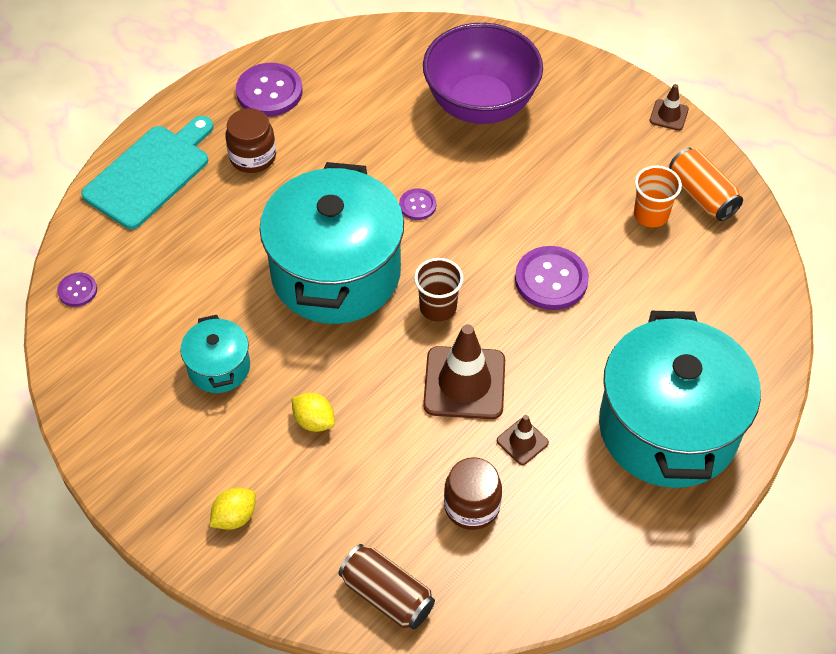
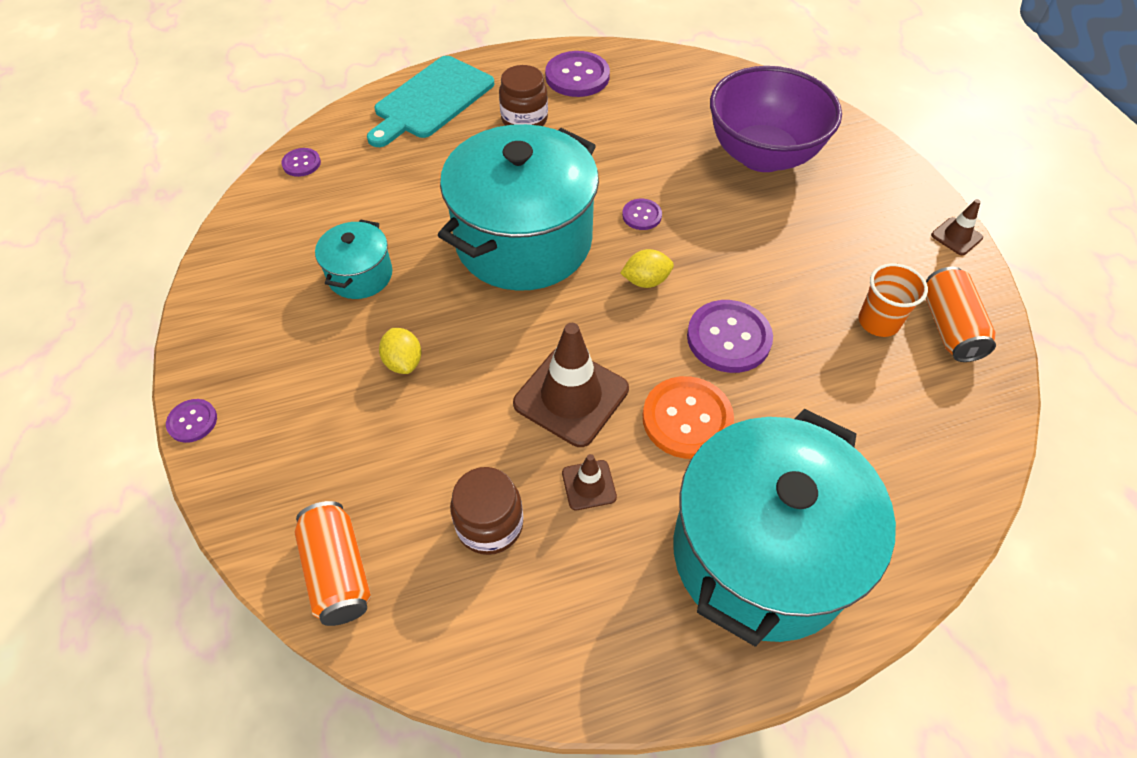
camera: 30 degrees right, 0 degrees up
turquoise cutting board [81,116,214,229] -> turquoise cutting board turned 150 degrees clockwise [367,56,494,147]
yellow lemon [210,488,256,530] -> yellow lemon moved to [620,249,674,288]
brown can [339,544,435,630] -> orange can [295,501,371,626]
brown cup [414,258,463,322] -> none
none -> purple button [166,399,217,443]
none -> orange button [643,376,734,459]

